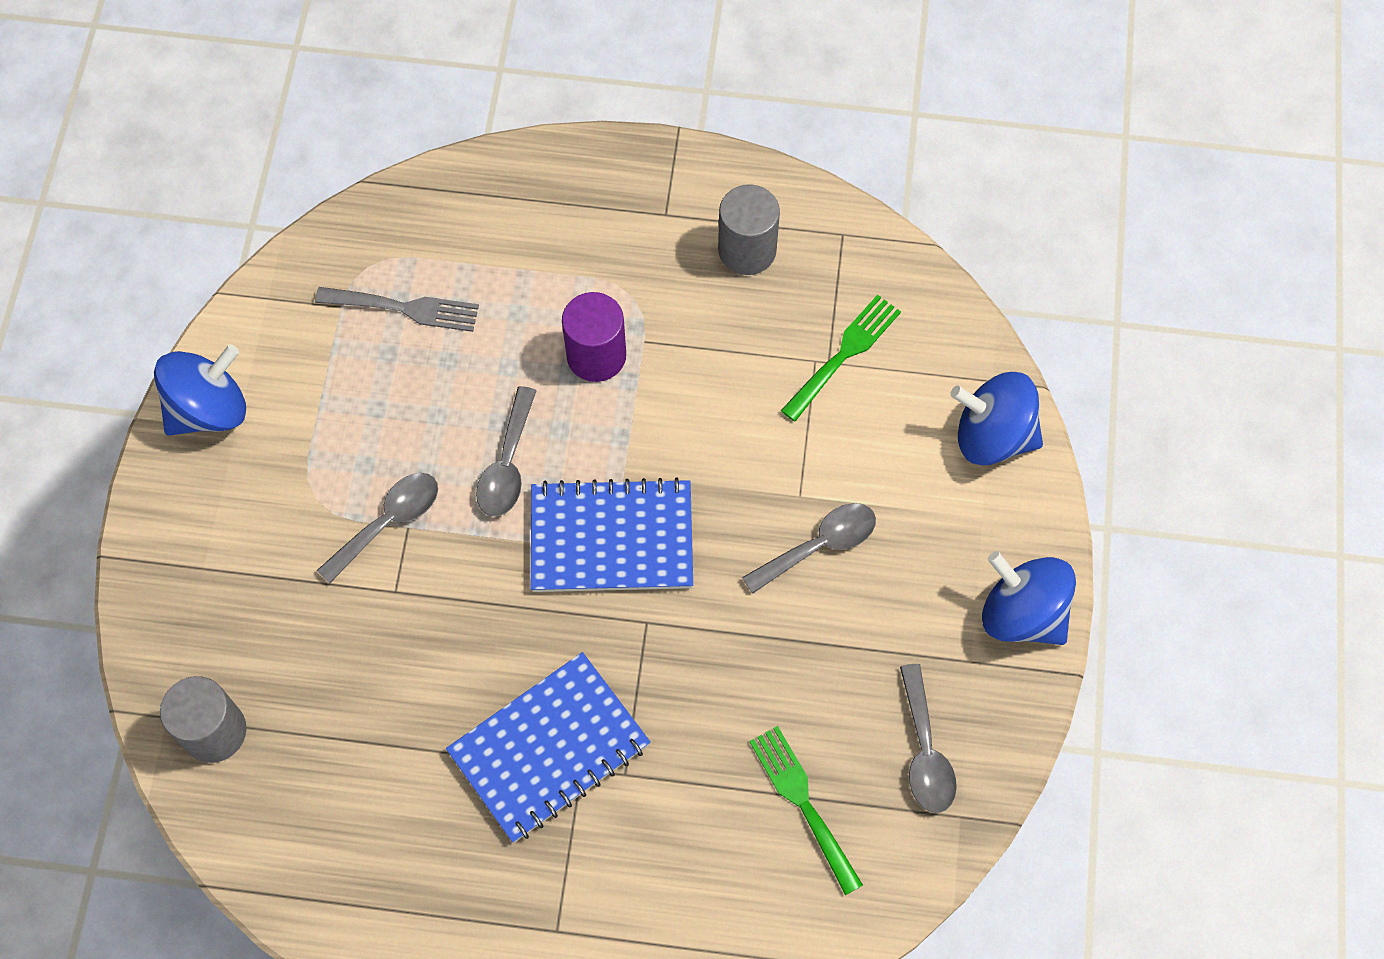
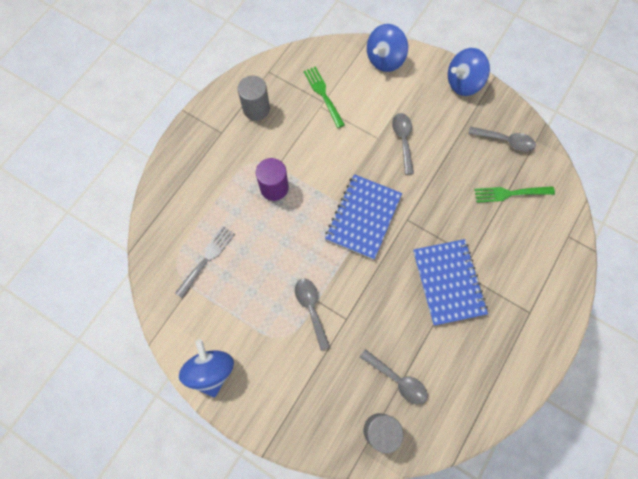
camera: 65 degrees left, 5 degrees up
grey spoon [476,386,536,517] -> grey spoon moved to [360,349,428,404]

